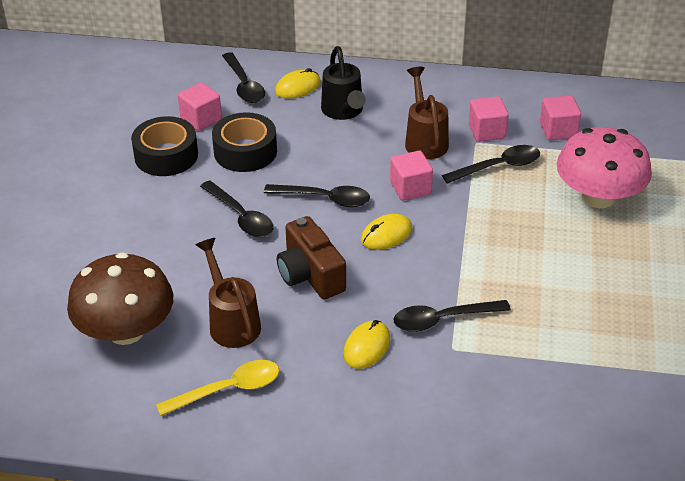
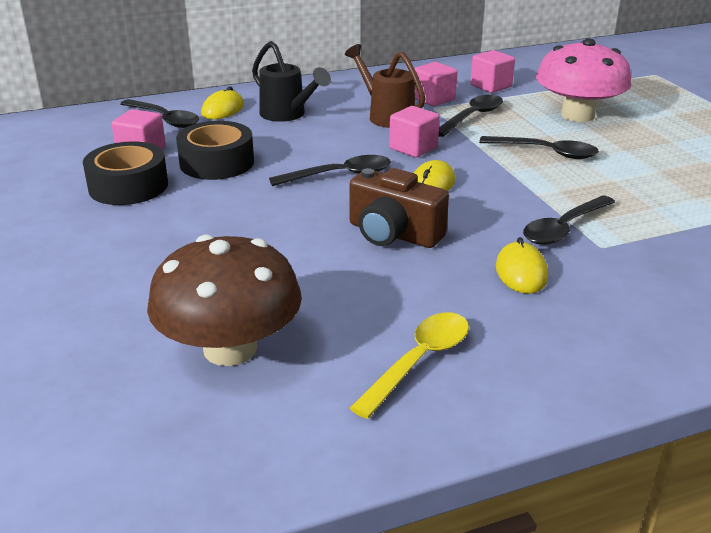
camera: 30 degrees left, 10 degrees down
brown watering can [195,238,261,348] -> none
black spoon [200,181,274,237] -> black spoon moved to [479,136,599,159]

